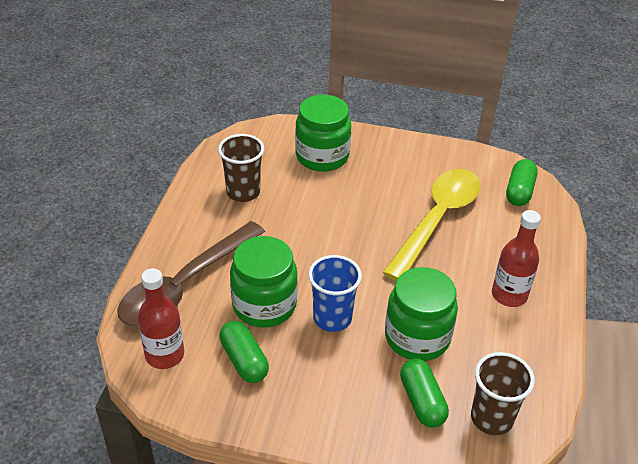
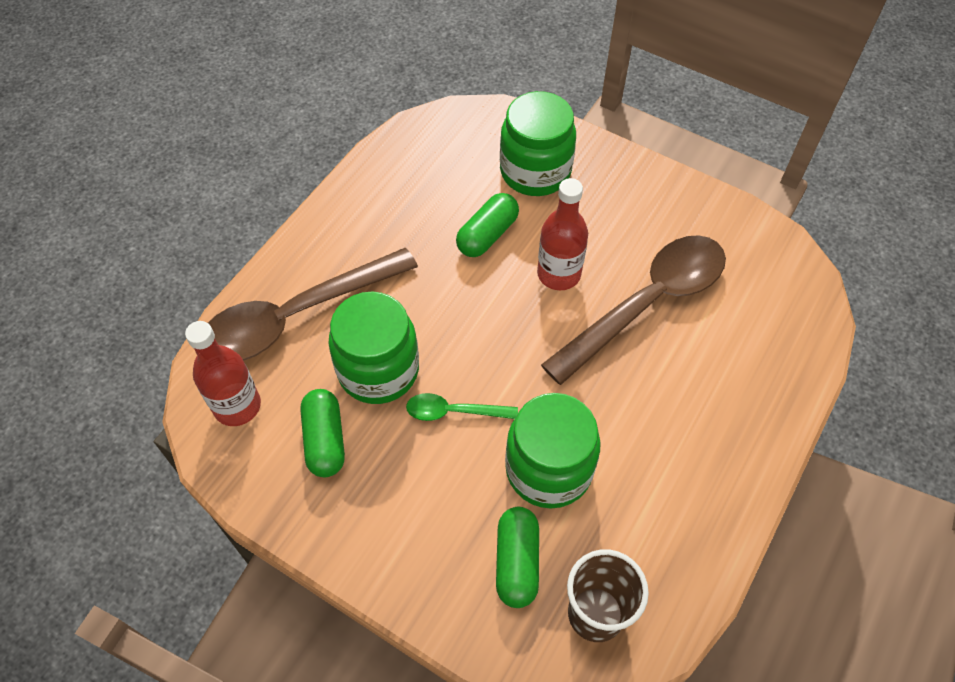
camera: 20 degrees right, 15 degrees up
brown cup [218,134,264,202] -> none
blue cup [308,255,362,332] -> green spoon [406,393,518,421]
yellow spoon [382,169,481,281] -> brown spoon [541,235,726,385]
red bottle [492,210,541,307] -> red bottle moved to [537,178,588,290]
green capsule [506,159,538,206] -> green capsule moved to [456,193,519,257]

